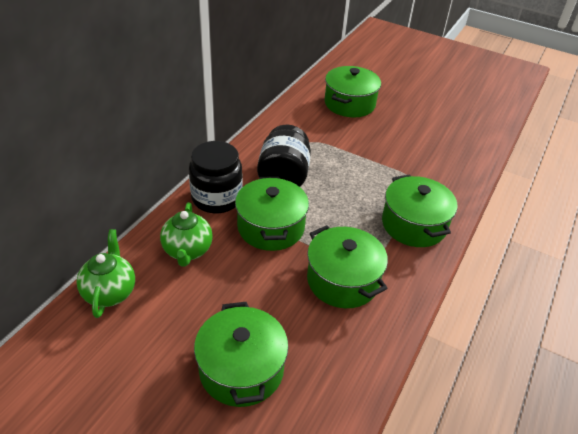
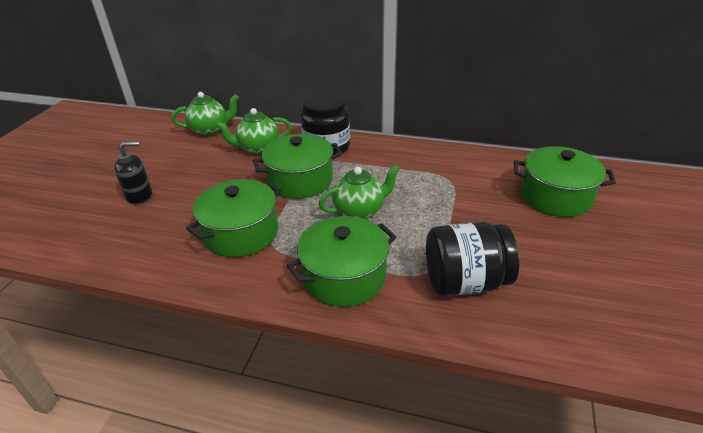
camera: 80 degrees right, 5 degrees down
green pot [194,302,289,407] -> black soap dispenser [114,141,152,205]
black jar [257,125,311,187] -> black jar moved to [426,222,519,296]
none -> green teapot [319,164,400,219]

